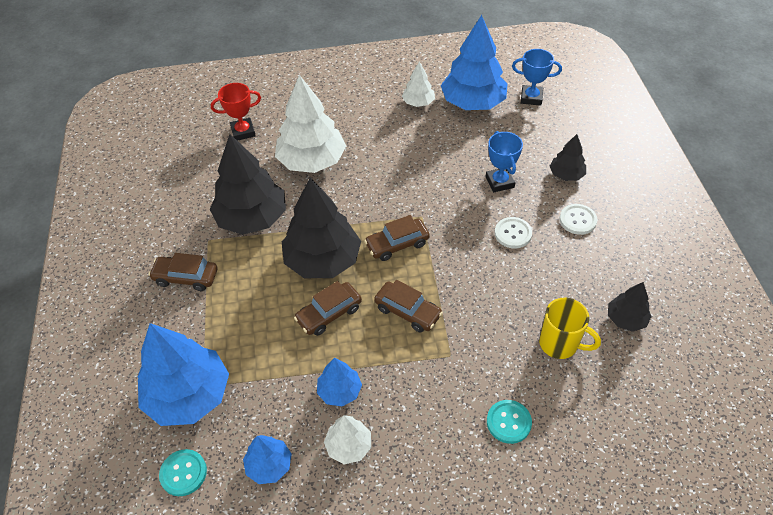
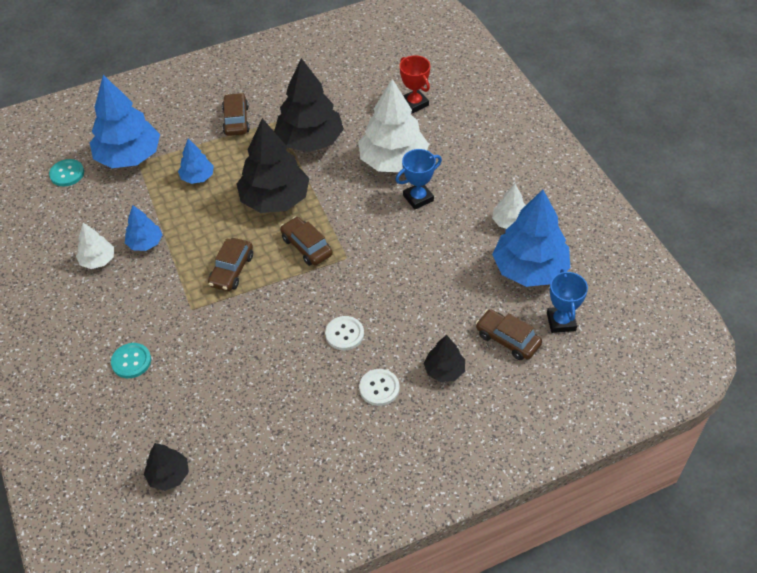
camera: 75 degrees right, 0 degrees up
blue tree [243,435,292,484] -> blue tree moved to [178,138,214,184]
brown car [294,281,362,336] -> brown car moved to [476,309,542,360]
blue trophy [486,131,523,192] -> blue trophy moved to [396,149,442,210]
yellow mug [539,298,601,359] -> none
black tree [608,282,652,332] -> black tree moved to [144,443,189,491]

